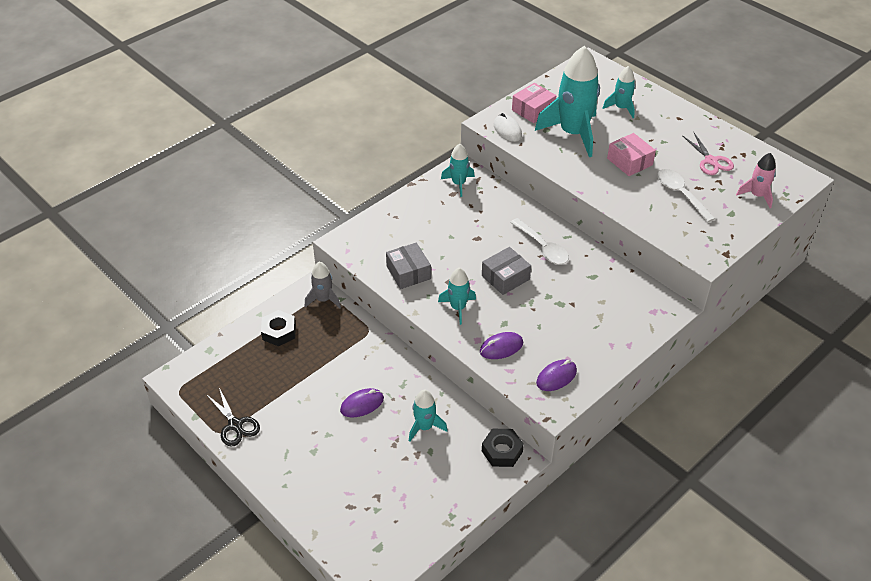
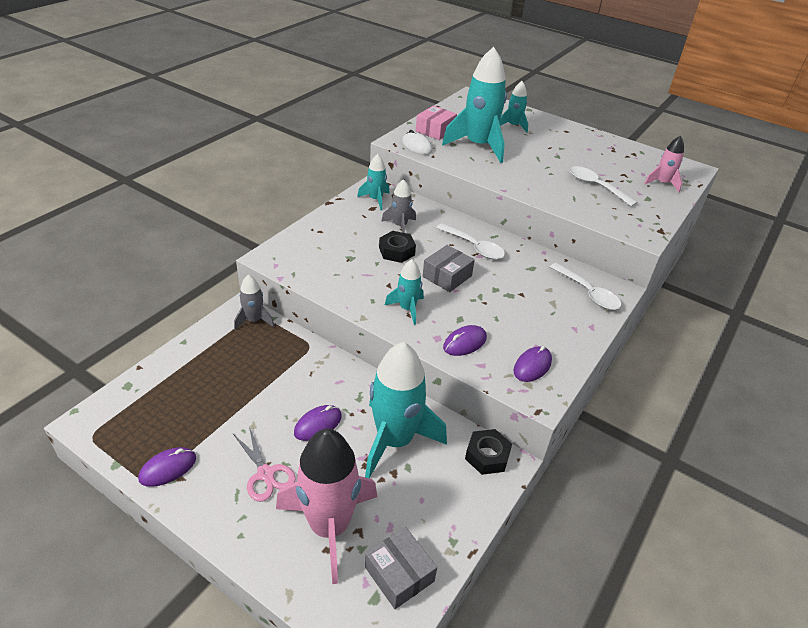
camera: 15 degrees left, 5 degrees down
black scissors [206,388,260,446] -> purple mouse [138,447,196,487]
black nut [261,310,296,346] -> black nut moved to [379,231,416,263]
grey box [386,243,431,289] -> grey box moved to [365,527,437,609]
turquoise rocket [409,390,448,442] -> turquoise rocket [365,342,447,478], size x1.99
pink box [607,133,656,176] -> none
pink scissors [682,133,734,175] -> pink scissors moved to [233,427,296,502]
none -> pink rocket [276,429,377,584]
none -> grey rocket [381,179,416,233]
none -> white spoon [550,263,621,310]

